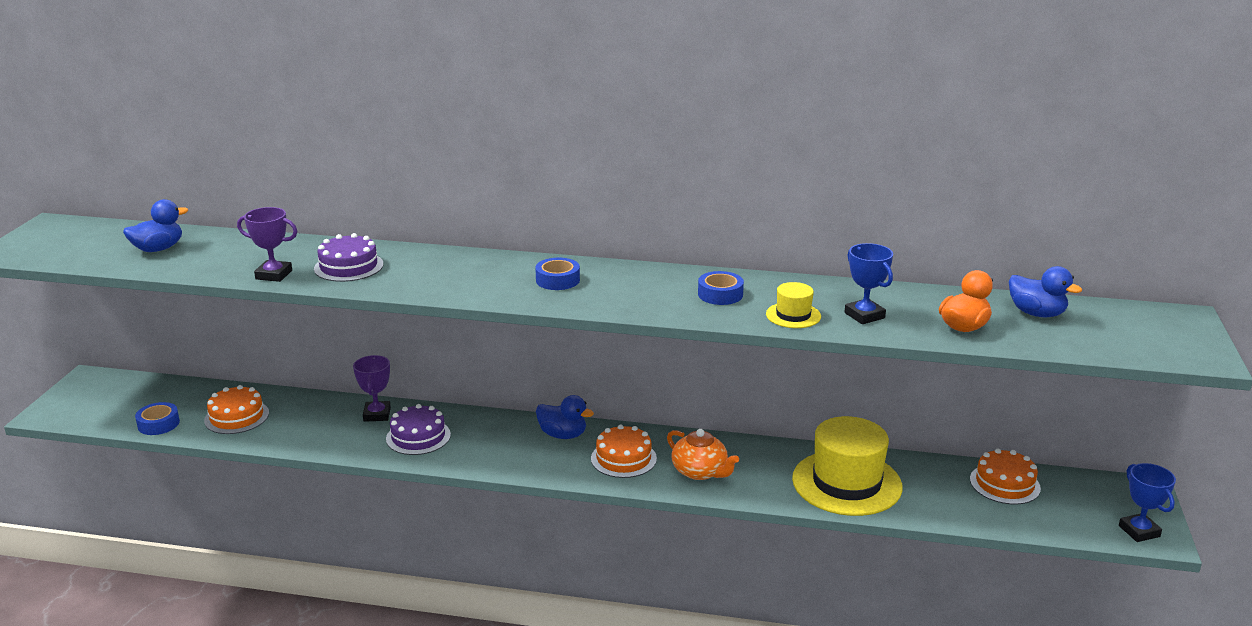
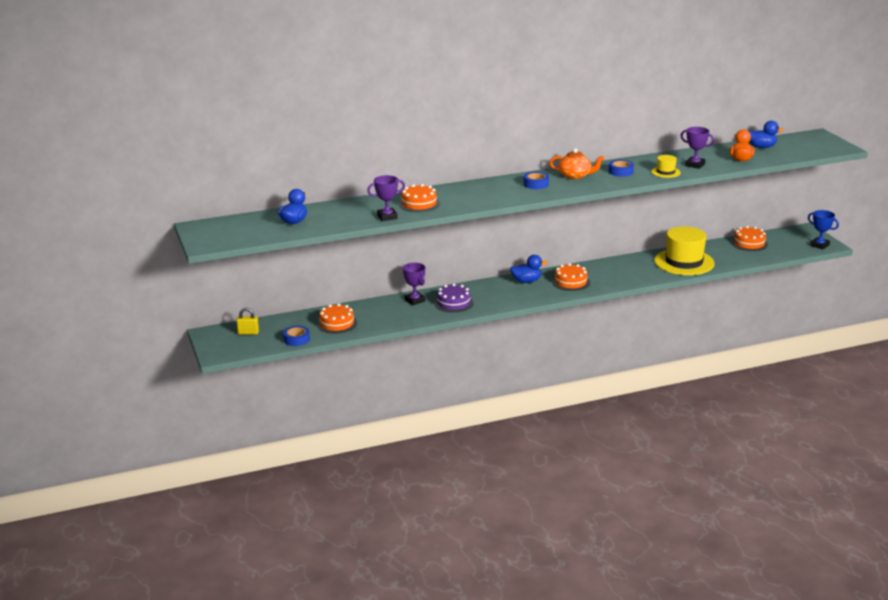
camera: 30 degrees left, 0 degrees up
purple cake [314,233,383,282] -> orange cake [399,184,440,212]
orange teapot [667,429,739,480] -> orange teapot moved to [549,148,604,180]
blue trophy [844,243,893,324] -> purple trophy [680,127,715,169]
none -> yellow padlock [236,308,259,335]

